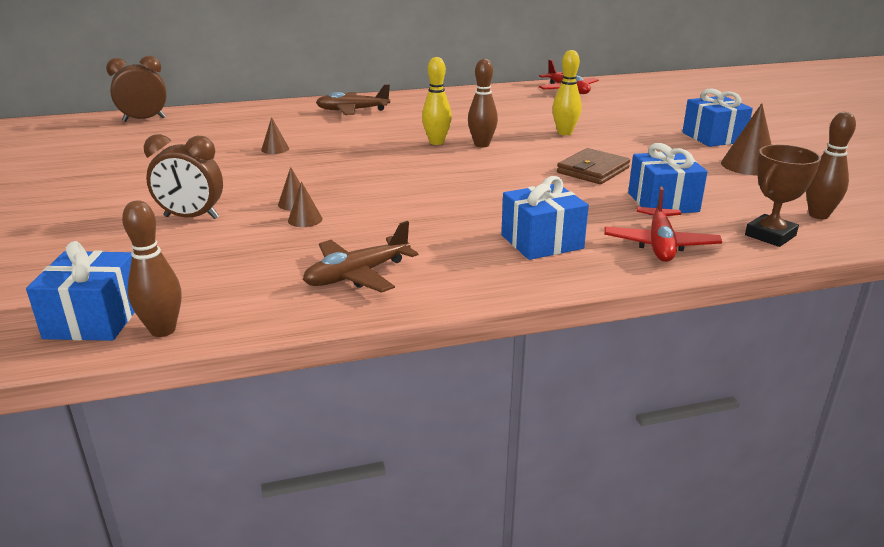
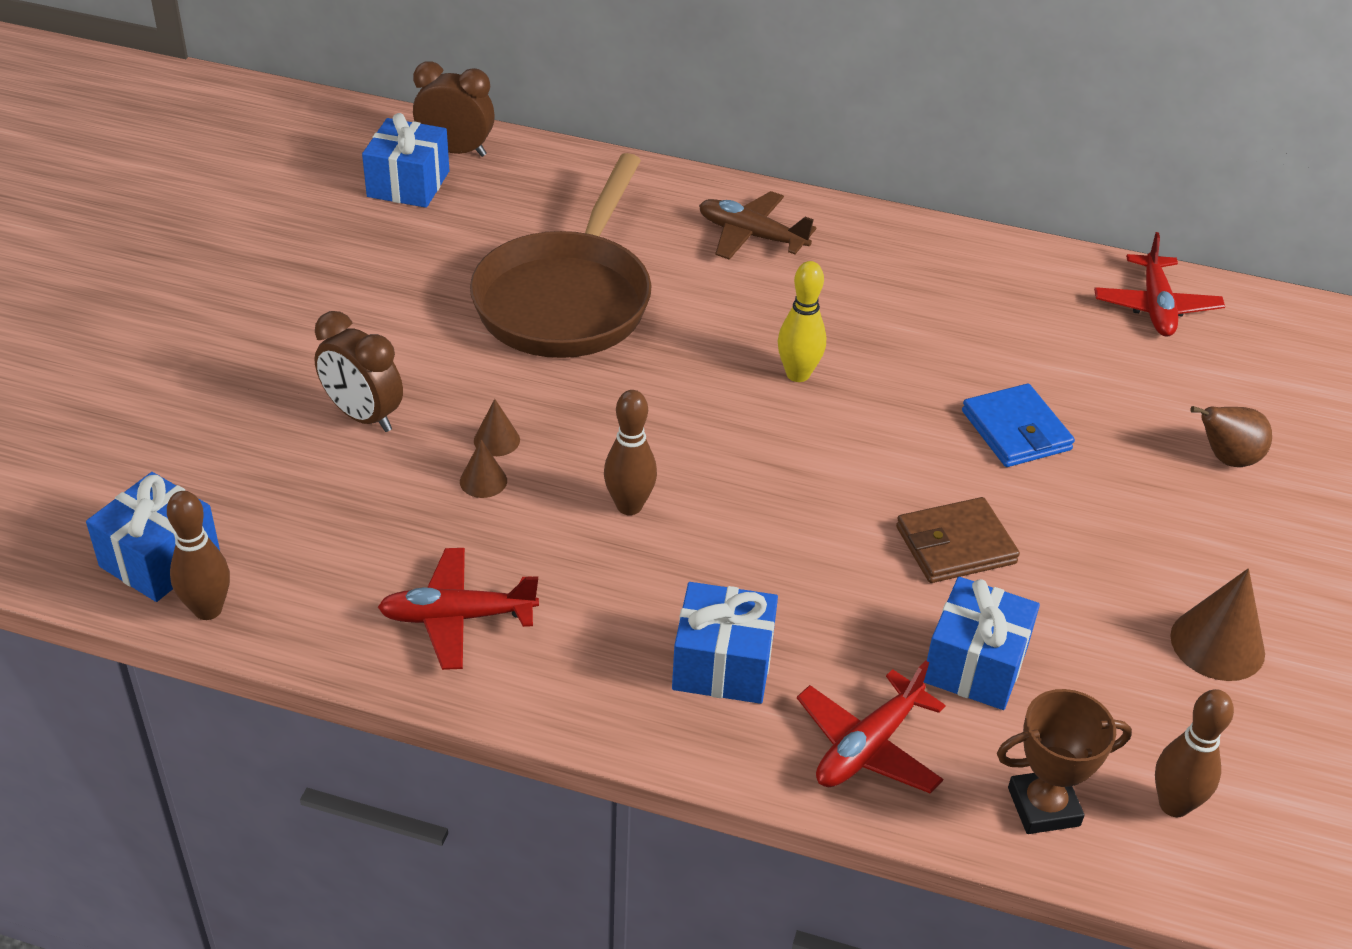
camera: 30 degrees right, 15 degrees up
brown cone [261,117,289,154] -> brown pan [470,153,652,358]
brown plane [303,221,418,293] -> red plane [378,548,539,670]
brown bowling pin [468,59,498,147] -> brown bowling pin moved to [604,390,657,515]
yellow bowling pin [552,50,581,135] -> blue wallet [962,384,1075,467]
blue gift [682,88,753,147] -> blue gift moved to [362,113,449,208]
none -> brown pear [1190,406,1272,467]

